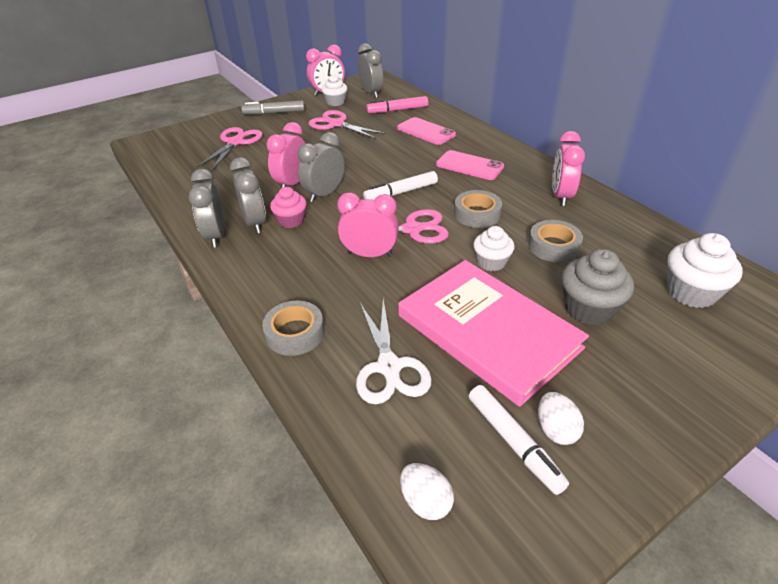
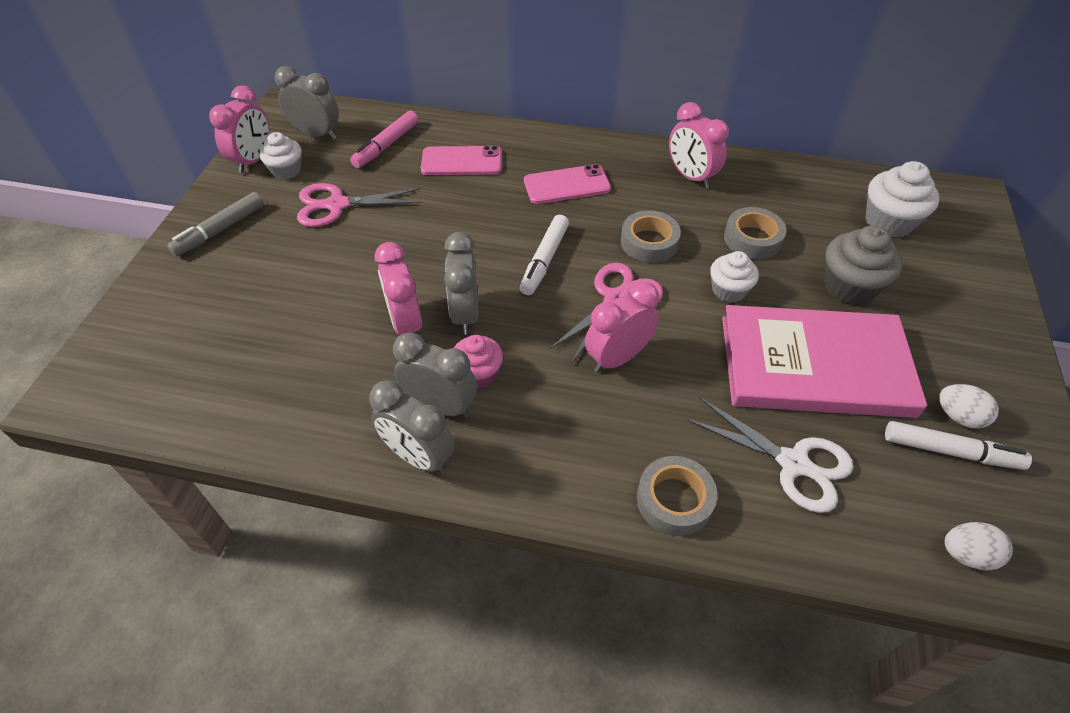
camera: 45 degrees left, 10 degrees up
pink scissors [197,127,263,170] -> none

